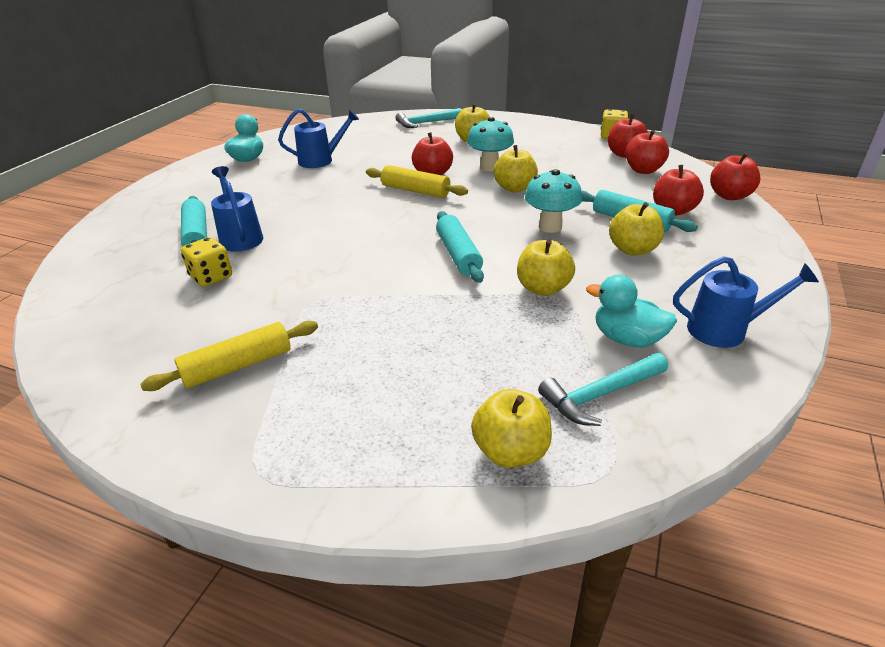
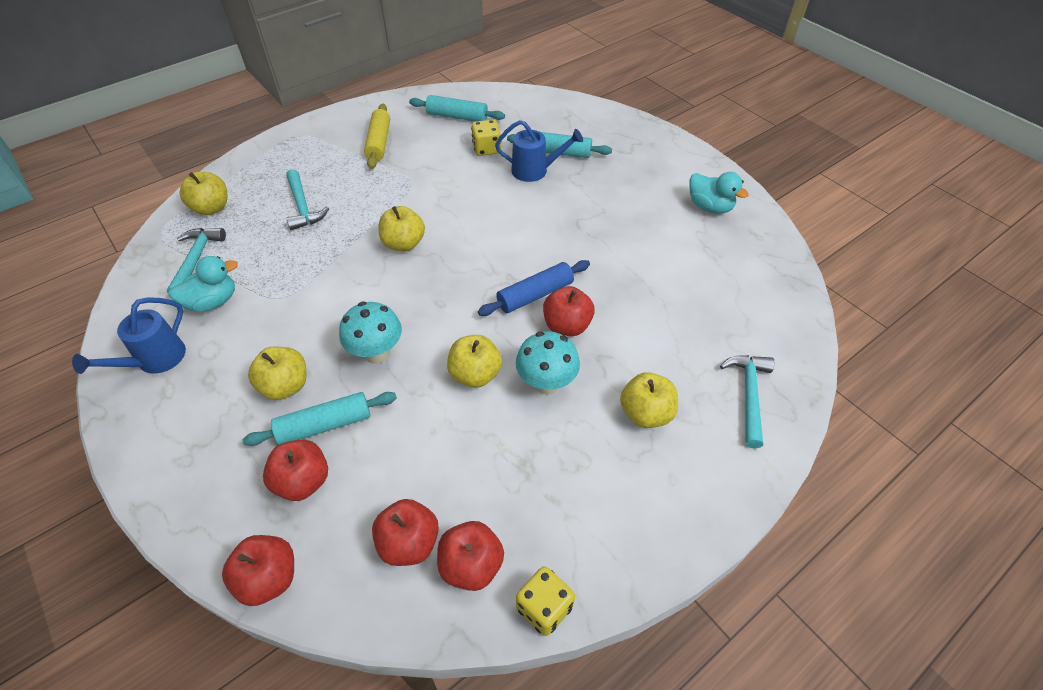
camera: 120 degrees right, 15 degrees up
blue watering can [278,109,359,168] -> none
yellow rolling pin [366,165,468,198] -> blue rolling pin [478,260,590,316]
turquoise rolling pin [436,211,484,283] -> turquoise rolling pin moved to [409,95,505,122]
yellow apple [517,239,575,296] -> yellow apple moved to [378,206,425,251]
none -> turquoise hammer [286,169,329,230]

